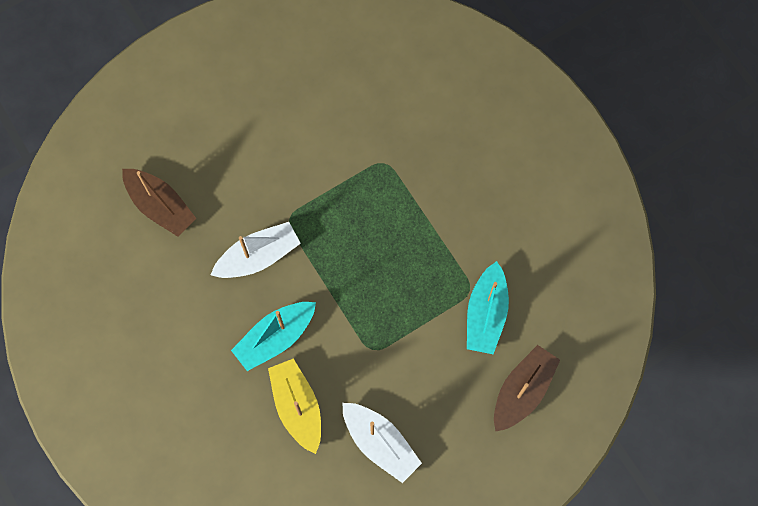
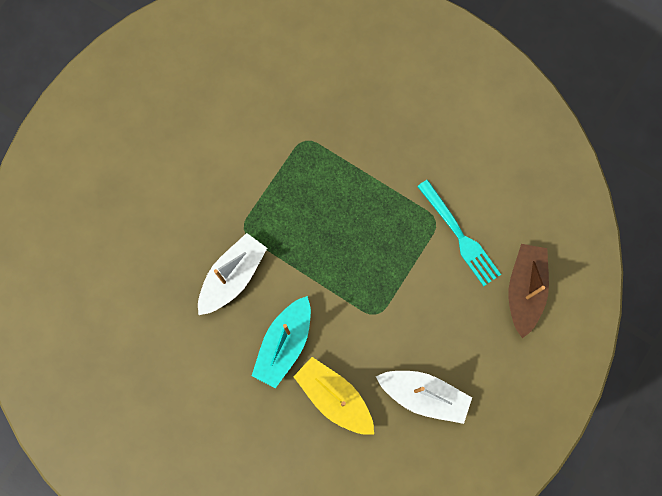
camera: 25 degrees left, 5 degrees up
brown boat [122,169,197,237] -> none
turquoise boat [467,261,509,354] -> turquoise fork [417,180,501,286]

